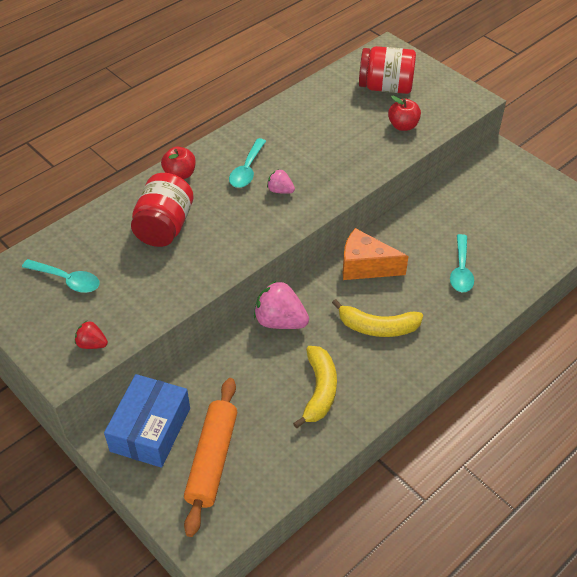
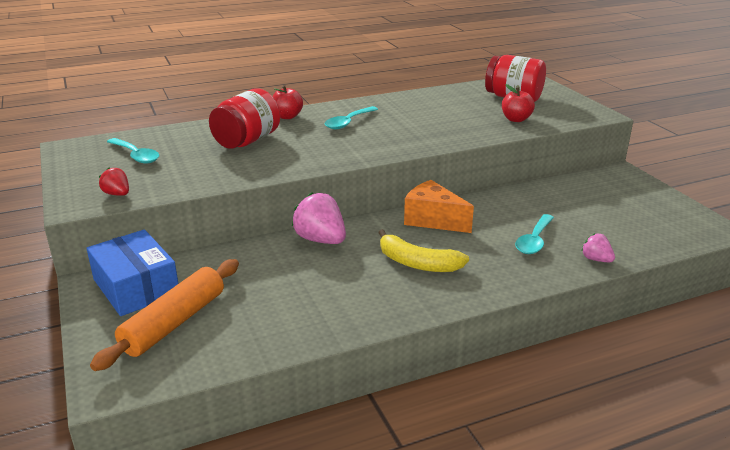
camera: 20 degrees right, 20 degrees down
blue box [104,374,190,468] -> blue box turned 75 degrees counterclockwise [86,229,178,316]
pink strawberry [267,169,295,194] -> pink strawberry moved to [581,233,615,262]
yellow banana [293,346,337,428] -> none

